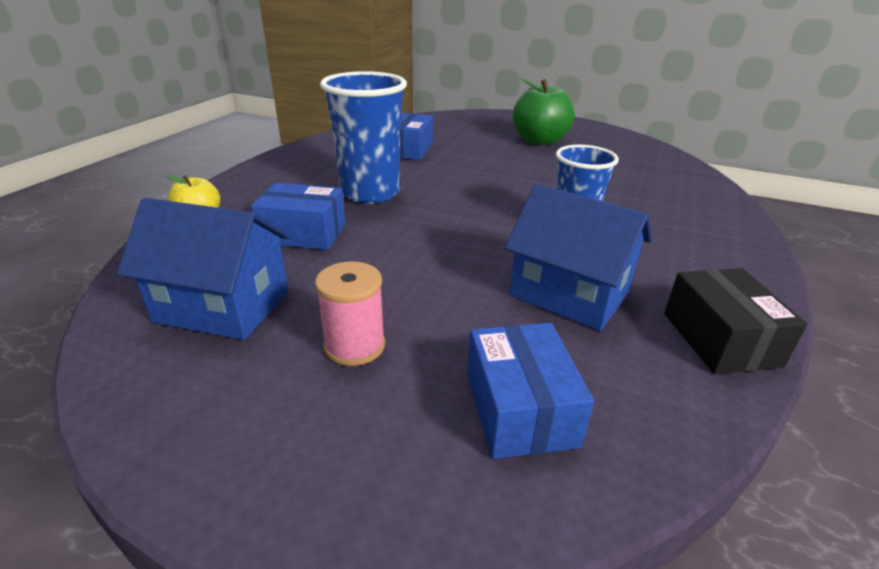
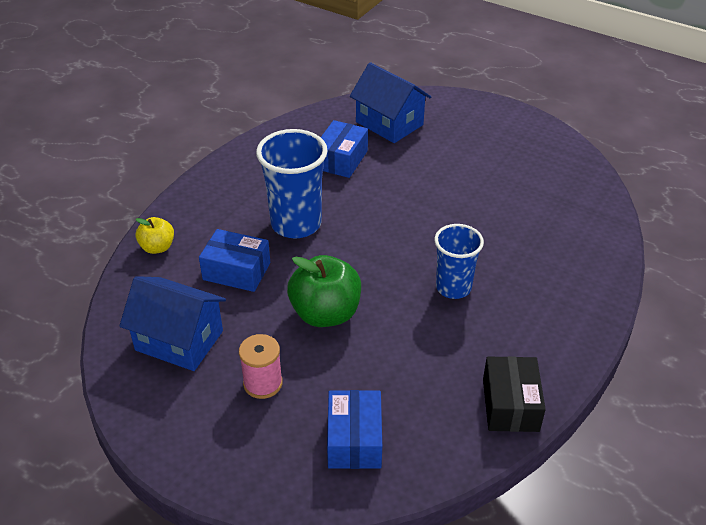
camera: 10 degrees right, 10 degrees up
blue house [505,184,652,331] -> blue house moved to [350,62,431,143]
green apple [512,79,575,145] -> green apple moved to [287,255,361,327]

